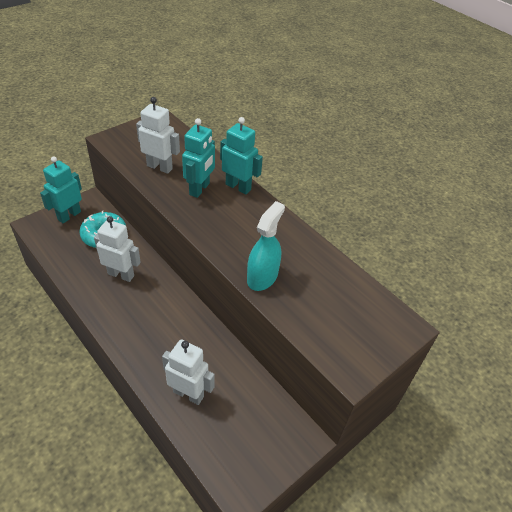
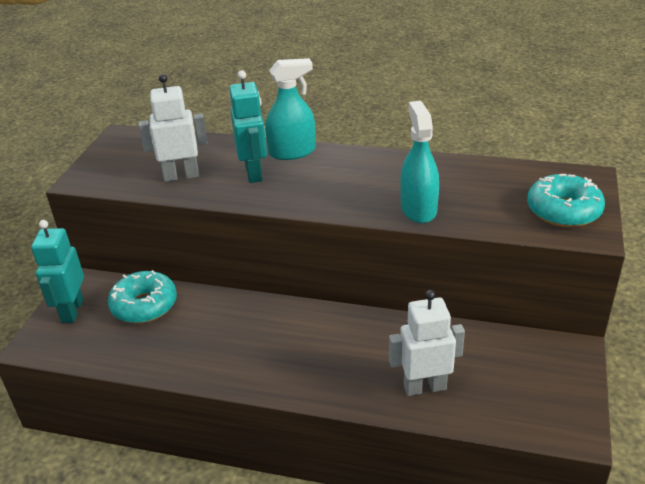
camera: 30 degrees left, 10 degrees down
white robot [94,216,141,282] -> none
turquoise robot [220,117,263,194] -> turquoise spray bottle [265,58,316,160]
none -> turquoise donut [527,174,605,227]

